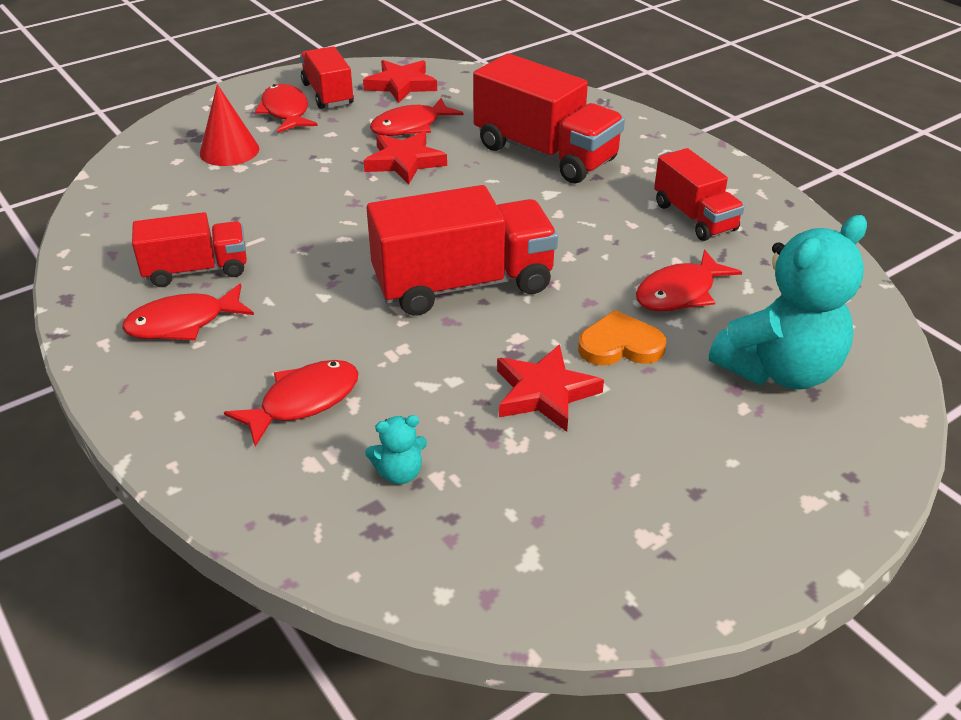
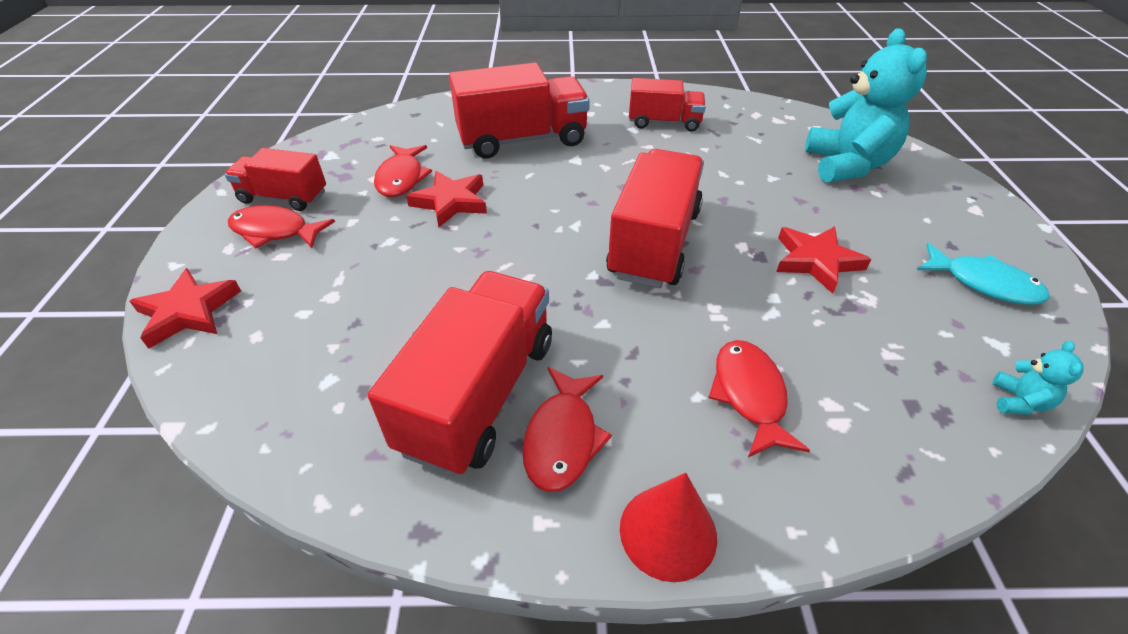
camera: 55 degrees left, 5 degrees up
red truck [132,212,247,287] -> red truck [368,271,552,476], size x1.66
red cone [200,84,259,166] -> red cone moved to [620,473,717,582]
red star [363,60,437,103] -> red star moved to [130,268,241,349]
turquoise teddy bear [365,415,427,484] -> turquoise teddy bear moved to [992,341,1084,415]
orange heart [578,310,666,366] -> none
red fish [636,250,742,312] -> none
none -> turquoise fish [917,243,1050,305]

